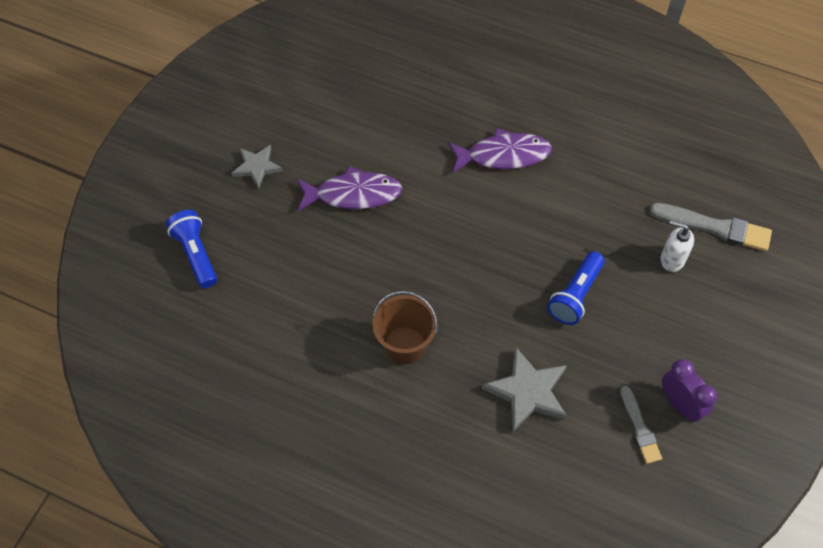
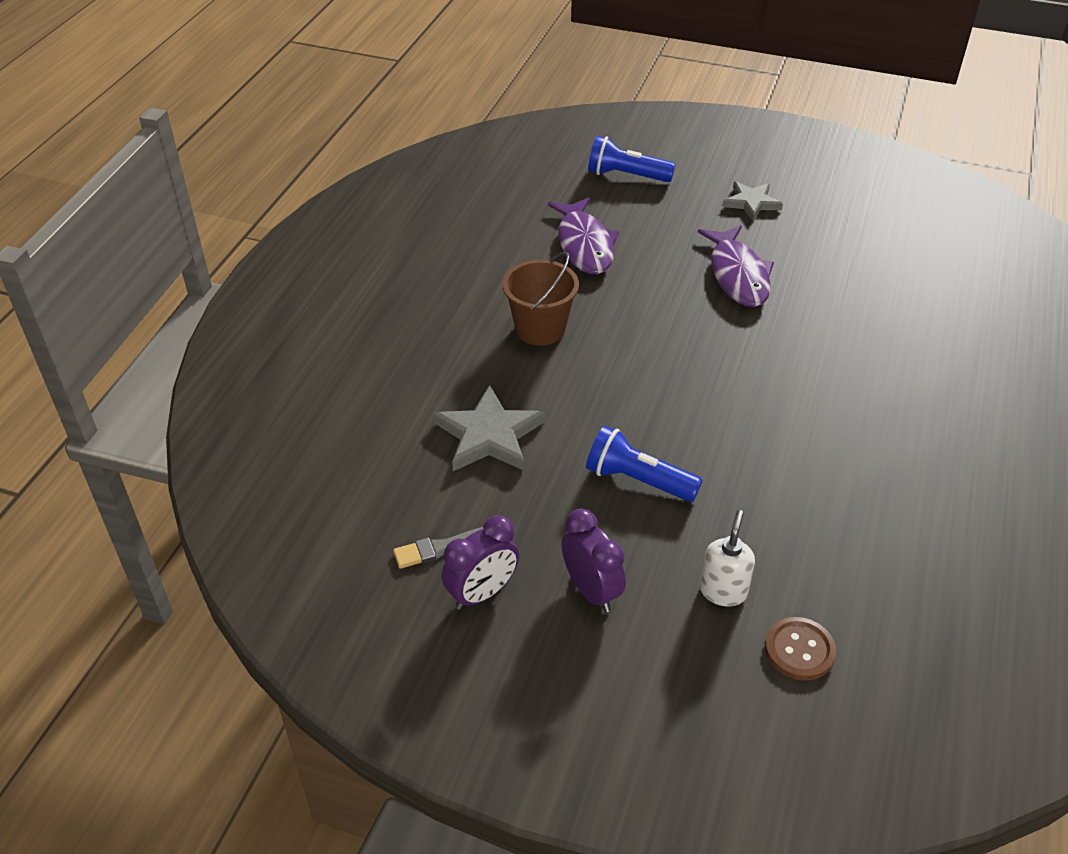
camera: 85 degrees right, 15 degrees down
blue flashlight [166,210,217,288] -> blue flashlight turned 135 degrees counterclockwise [588,136,676,182]
purple fish [448,128,552,173] -> purple fish moved to [548,197,619,274]
grey brush [649,203,772,251] -> brown button [765,617,836,681]
none -> purple clock [561,508,626,612]

